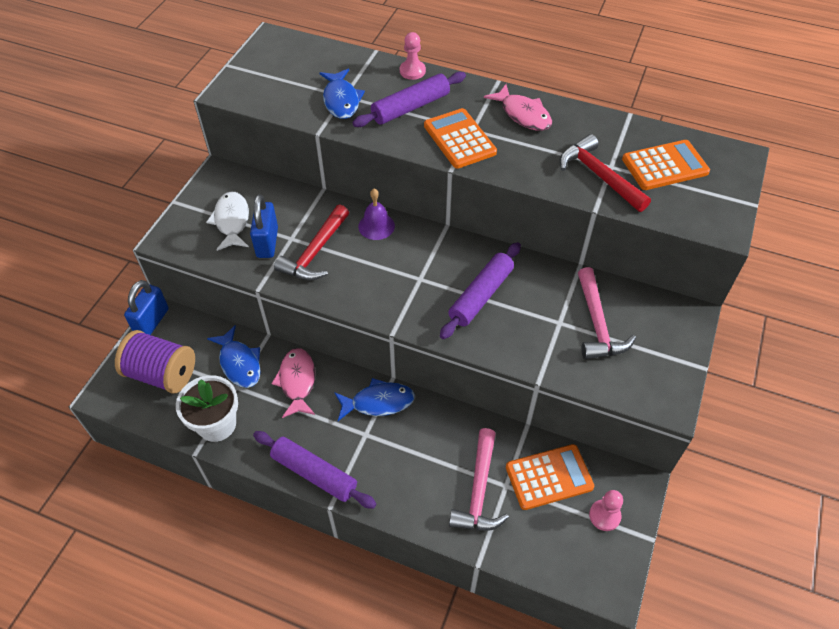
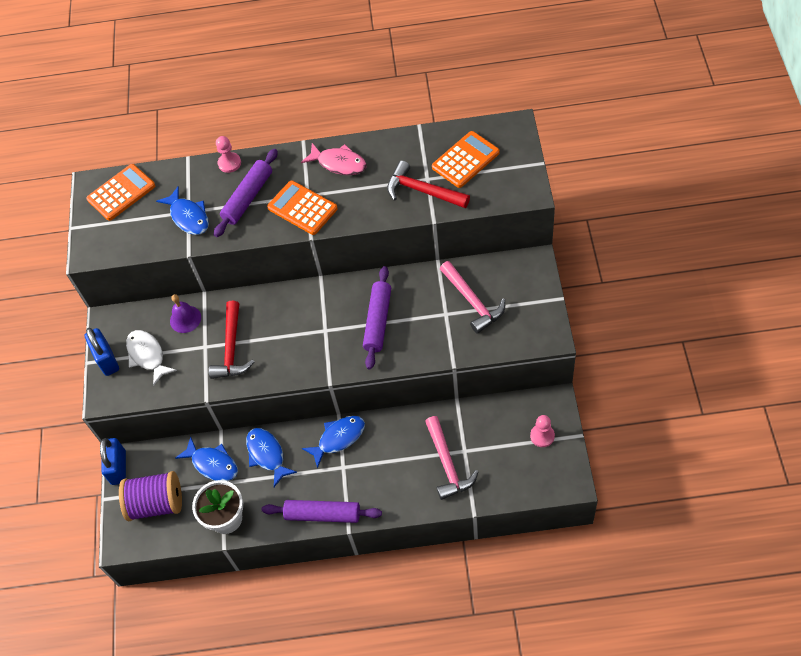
camera: 20 degrees left, 5 degrees up
blue padlock [250,194,278,258] -> blue padlock moved to [85,328,119,376]
pink fish [271,348,315,418] -> blue fish [246,428,297,487]
purple bell [358,189,395,240] -> purple bell moved to [170,294,201,333]
orange calculator [506,444,594,510] -> orange calculator moved to [86,164,155,221]

